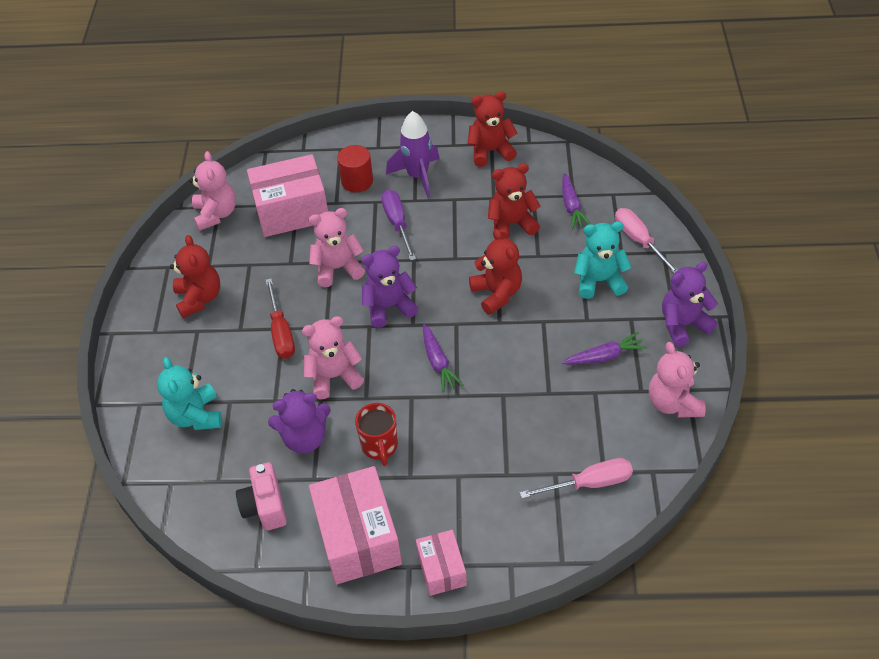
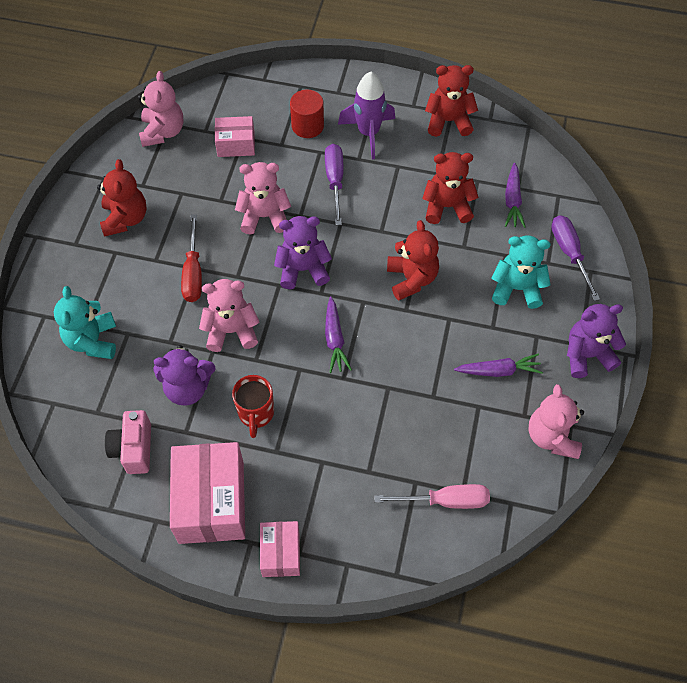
camera: 10 degrees right, 10 degrees up
pink box [247,154,328,237] -> pink box [215,116,255,157], size x0.55
pink screwdriver [615,208,678,273] -> purple screwdriver [551,215,600,301]

